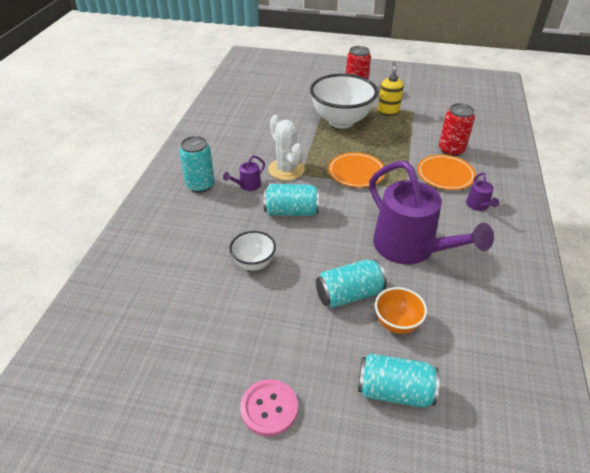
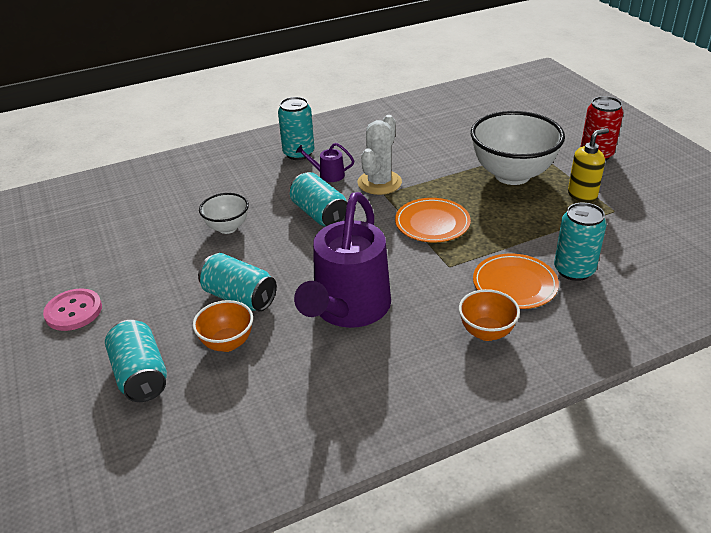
camera: 55 degrees right, 5 degrees down
red can [439,103,475,156] -> turquoise can [554,203,607,281]
purple watering can [466,173,499,211] -> orange bowl [459,289,520,341]

